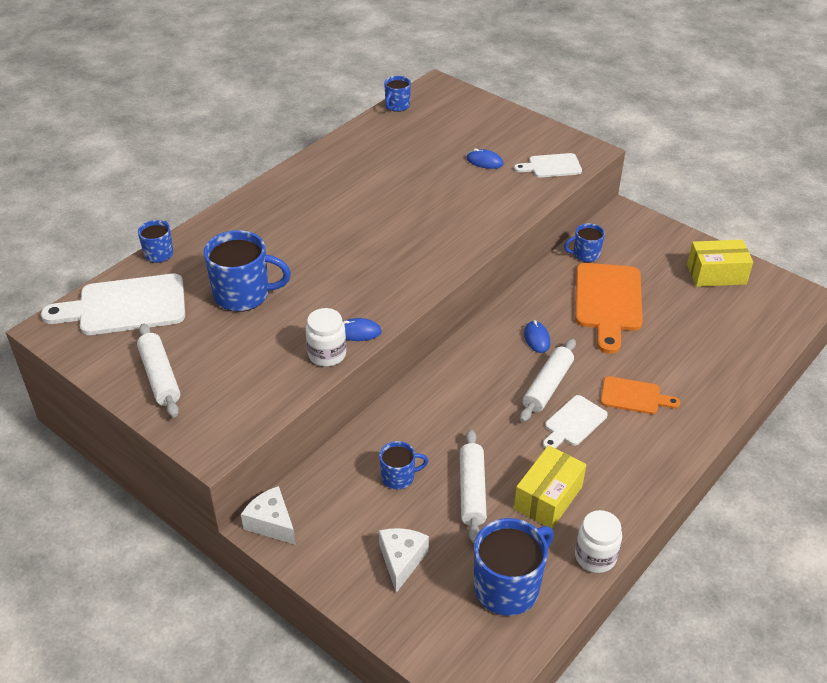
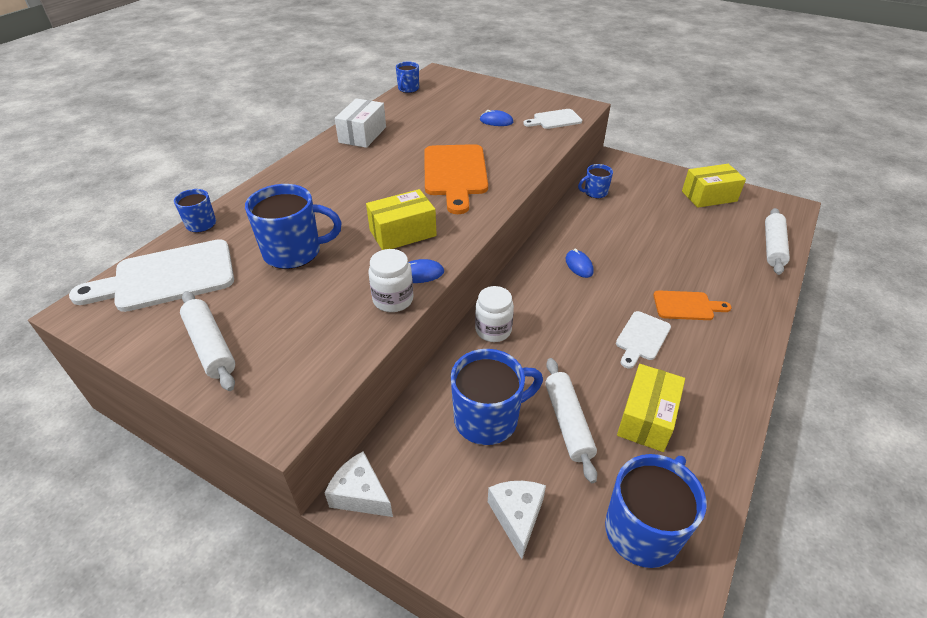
camera: 10 degrees left, 0 degrees up
blue mug [379,441,428,489] -> blue mug [451,349,543,445], size x1.82
white rolling pin [520,339,576,422] -> white rolling pin moved to [765,208,790,275]
orange cutting board [575,263,643,354] -> orange cutting board moved to [424,144,488,214]
white jar [575,510,622,573] -> white jar moved to [475,286,514,342]
none -> white box [335,98,386,148]
none -> yellow box [366,189,437,250]

